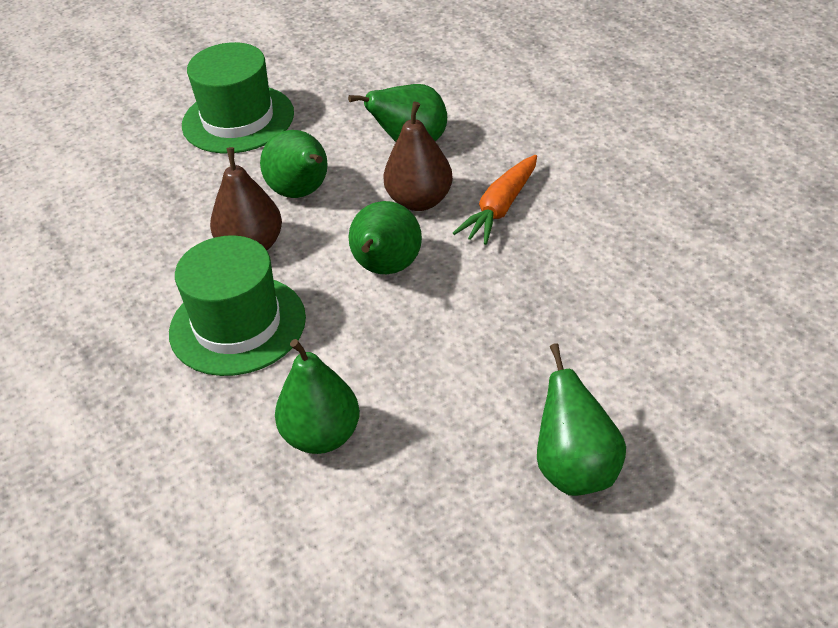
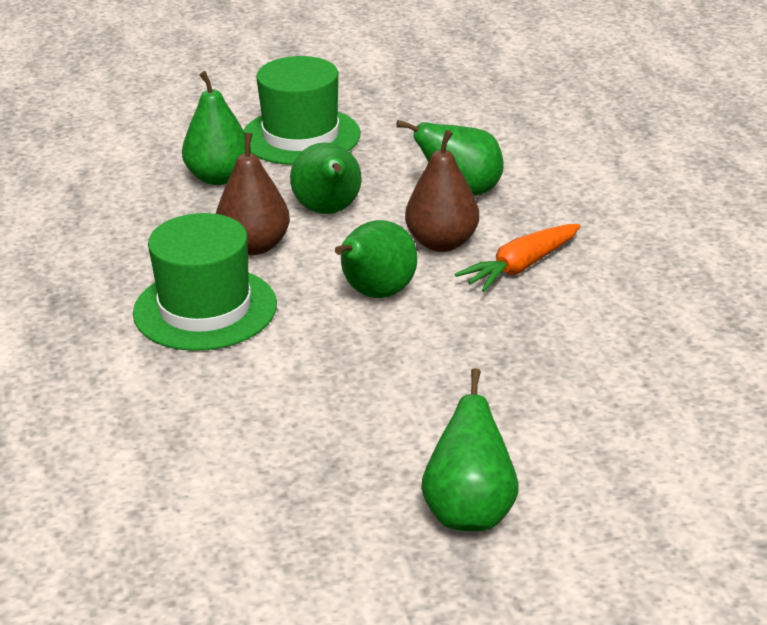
camera: 15 degrees right, 10 degrees down
green pear [275,339,360,454] -> green pear moved to [182,71,251,185]

